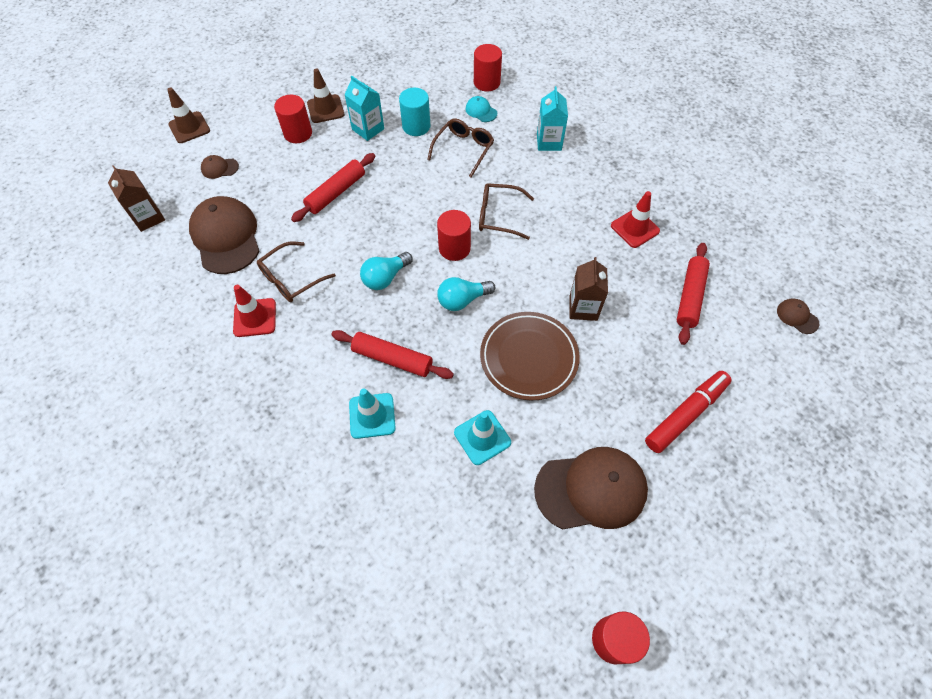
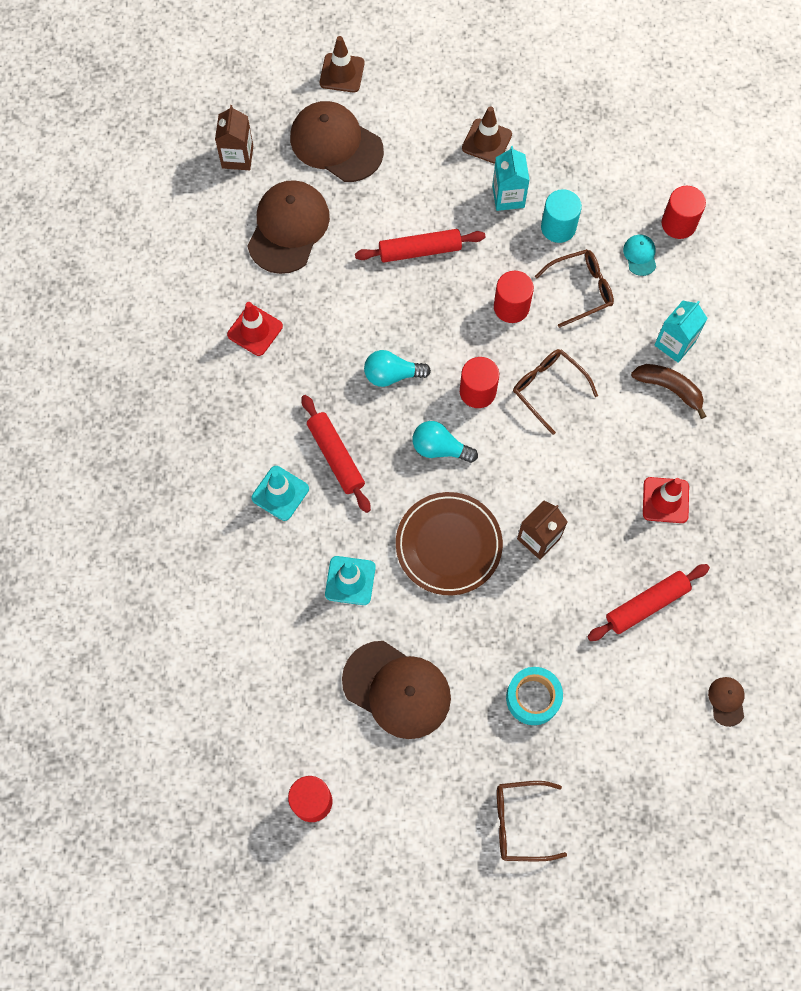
camera: 40 degrees right, 10 degrees up
brown cap [201,155,239,179] -> brown cap [290,101,384,182], size x2.30
brown glasses [257,242,336,302] -> brown glasses moved to [497,781,567,861]
red cylinder [274,95,312,143] -> red cylinder moved to [494,271,534,323]
red marker [645,371,732,453] -> turquoise tape [506,667,563,725]
none -> brown banana [631,364,706,419]

